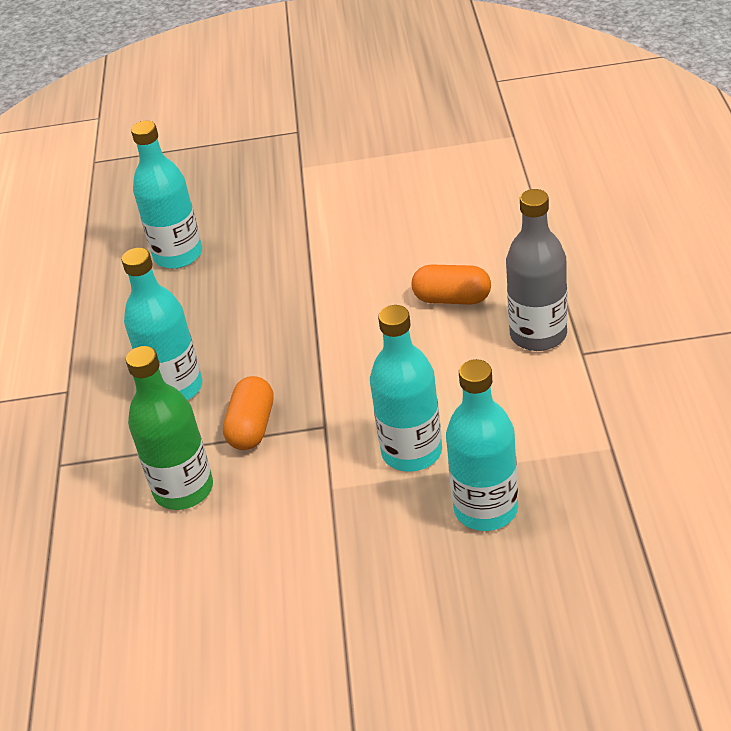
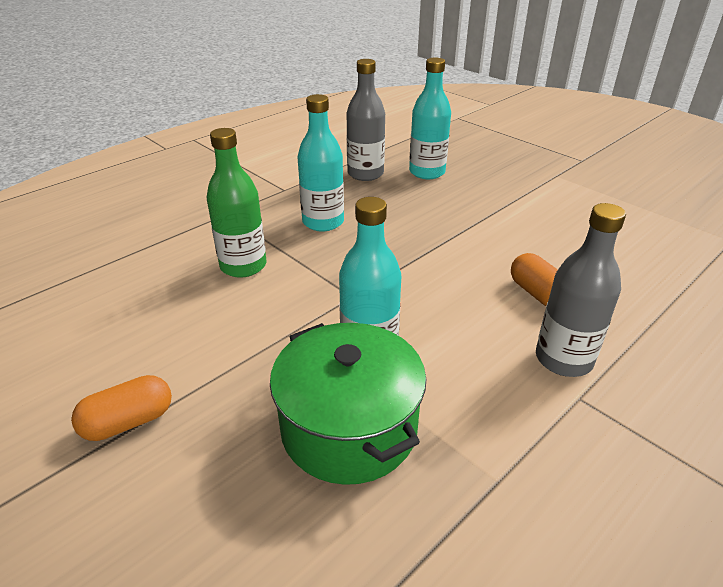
camera: 45 degrees right, 5 degrees down
orange capsule [223,376,274,450] -> orange capsule moved to [71,375,172,441]
turquoise bottle [446,359,518,531] -> green pot [270,323,426,485]
none -> grey bottle [347,59,385,181]

